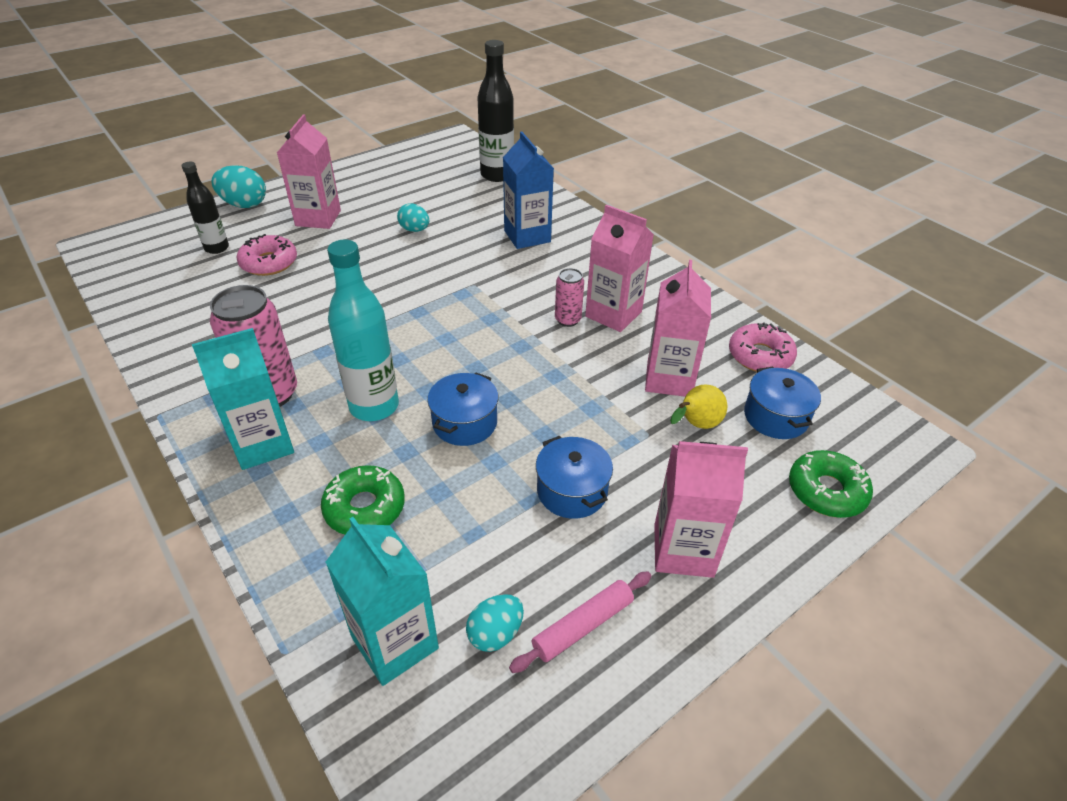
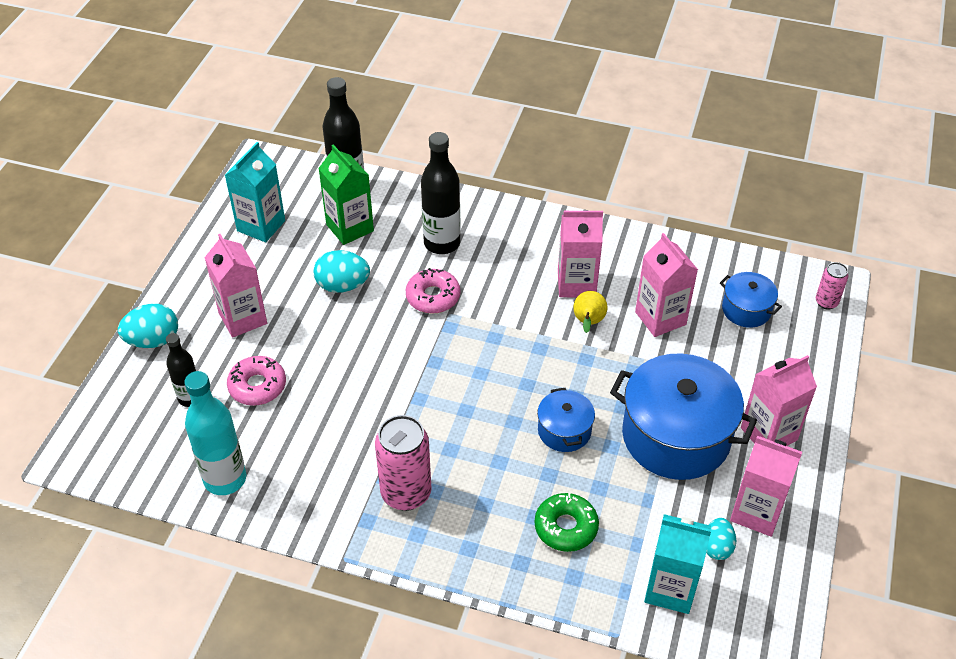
camera: 35 degrees left, 5 degrees up
turquoise carton [192,328,294,470] -> turquoise carton moved to [225,142,285,242]
turquoise bottle [327,240,399,421] -> turquoise bottle moved to [184,371,246,495]
turquoise egg [397,204,429,232] -> turquoise egg [313,250,370,293], size x1.54
blue carton [503,132,554,249] -> black bottle [421,132,461,254]
pink rolling pin [509,571,651,673] -> pink carton [730,436,802,537]
blue pot [536,436,613,519] -> blue pot [610,353,757,480], size x2.01
pink can [555,268,584,327] -> pink can moved to [816,262,848,310]
yellow pear [670,384,727,429] -> yellow pear moved to [573,291,607,333]
pink donut [729,322,797,372] -> pink donut moved to [406,268,460,314]
green donut [789,450,873,518] -> none
none -> green carton [318,145,374,245]

